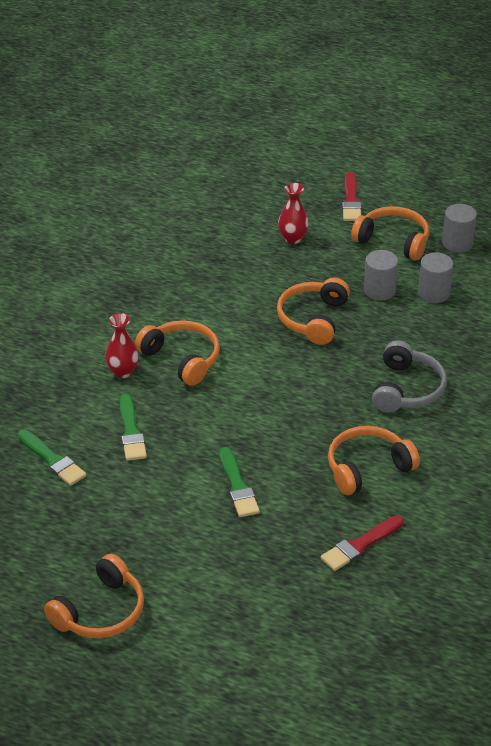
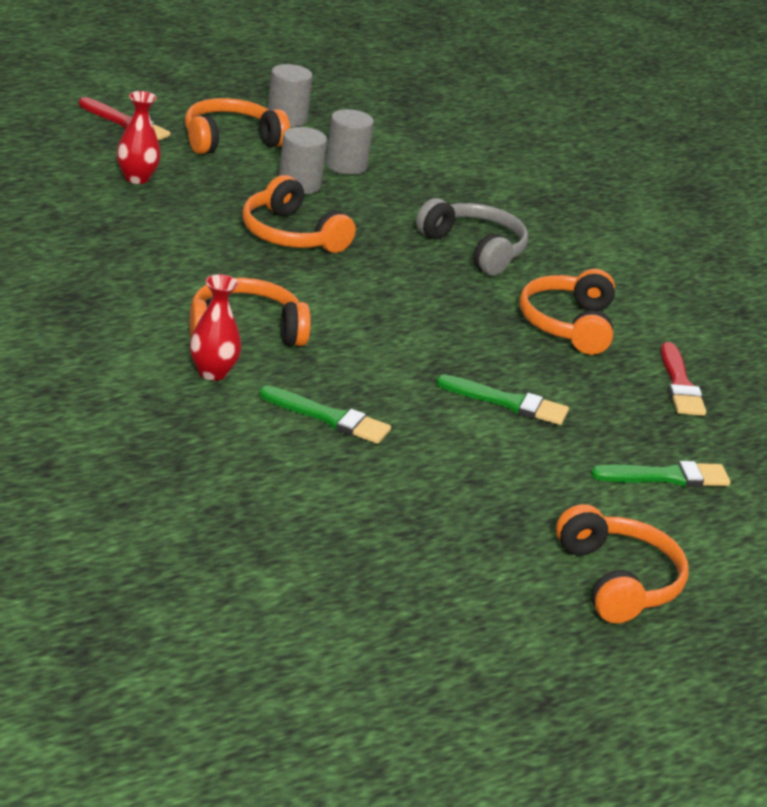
camera: 60 degrees left, 10 degrees down
green brush [17,429,86,486] -> green brush moved to [591,461,730,487]

